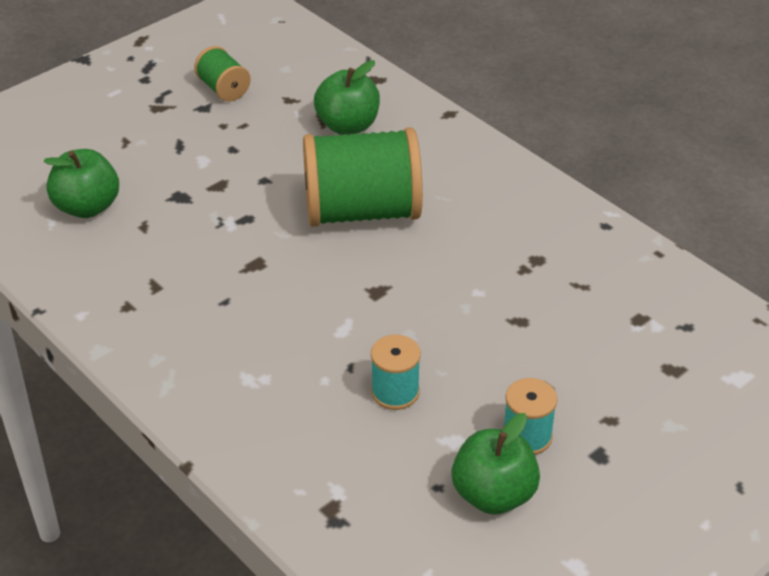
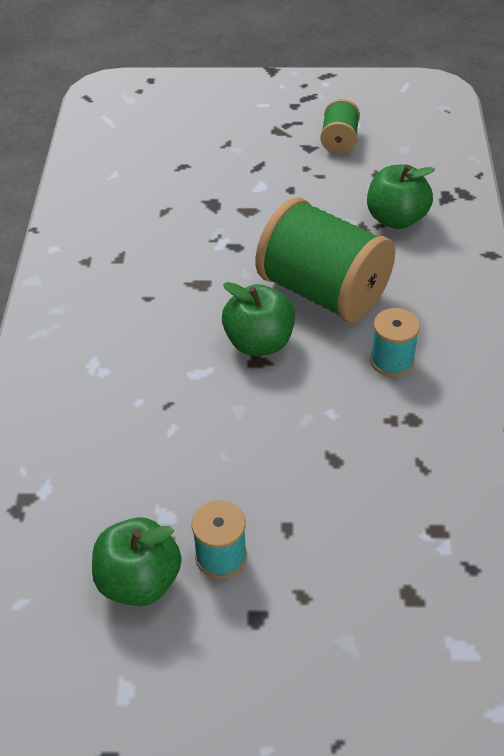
camera: 45 degrees right, 5 degrees up
green apple [43,149,119,218] -> green apple moved to [222,282,295,356]
turquoise spool [371,335,421,410] -> turquoise spool moved to [370,308,420,377]

